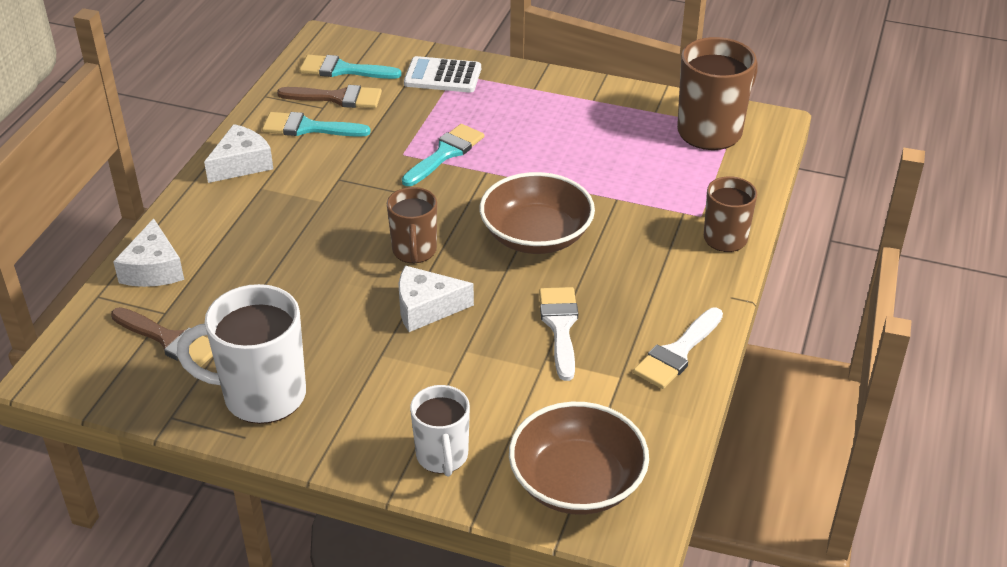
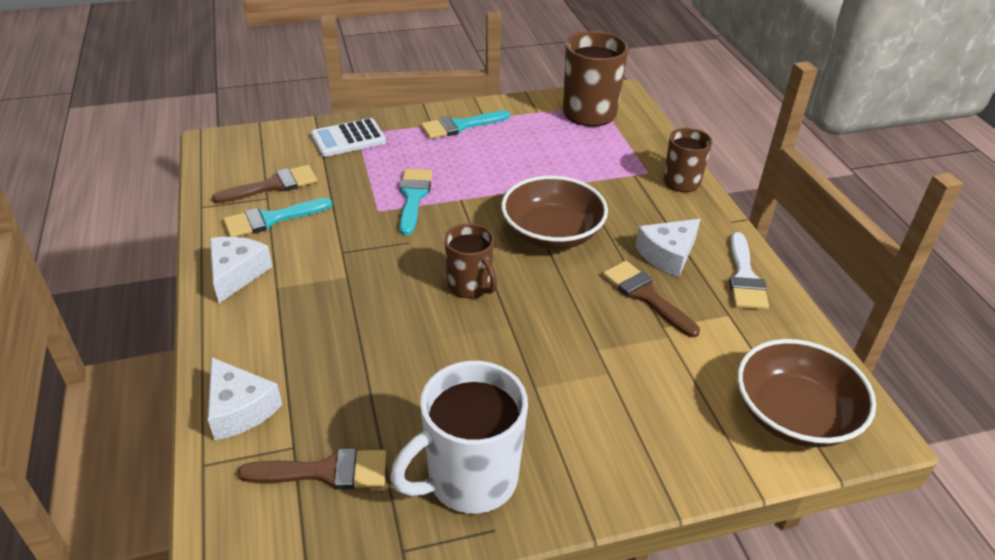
camera: 35 degrees left, 0 degrees up
turquoise brush [299,54,402,79] -> turquoise brush moved to [421,110,510,139]
white cheese [399,266,474,332] -> white cheese moved to [635,219,700,277]
white mug [410,385,470,477] -> none
white brush [539,287,578,381] -> brown brush [603,261,700,337]

